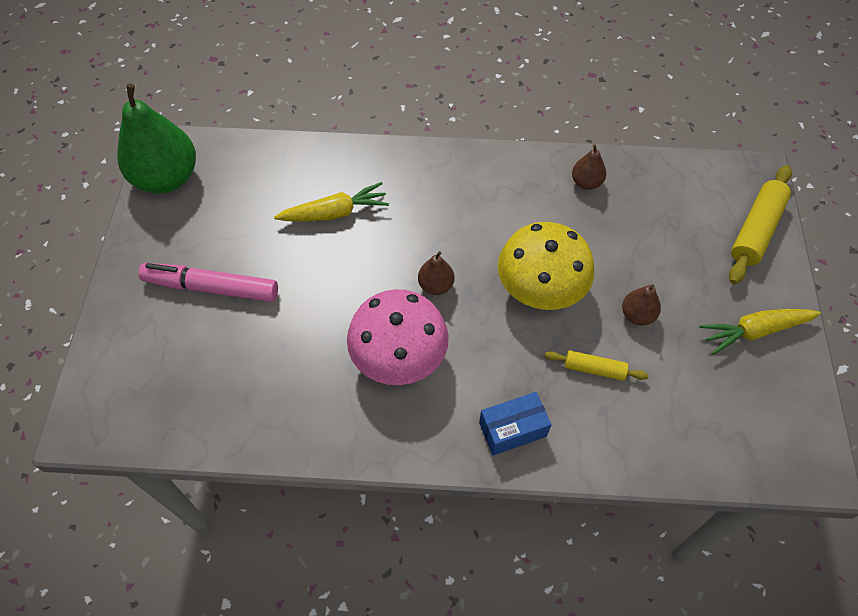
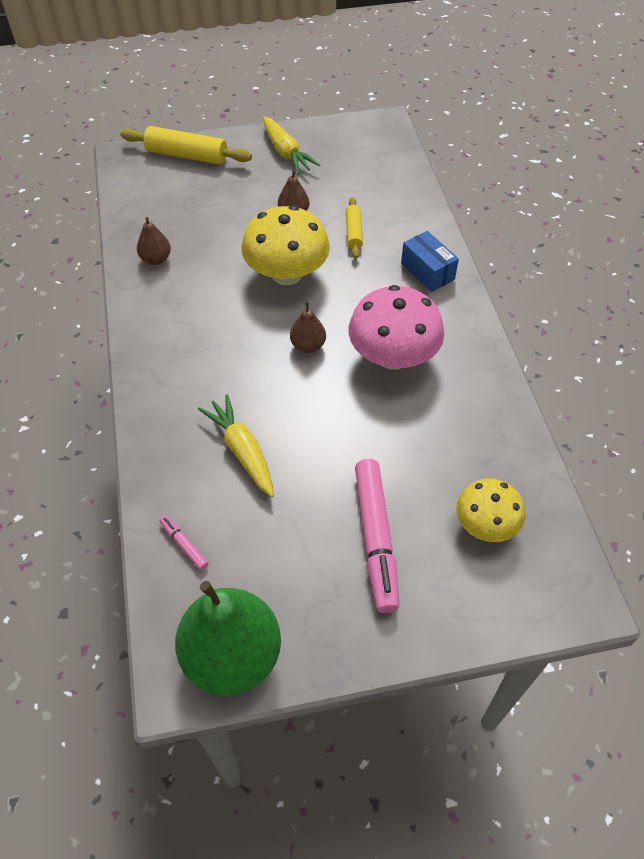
camera: 105 degrees left, 5 degrees down
none -> pink marker [159,515,209,570]
none -> yellow mushroom [456,478,525,542]

